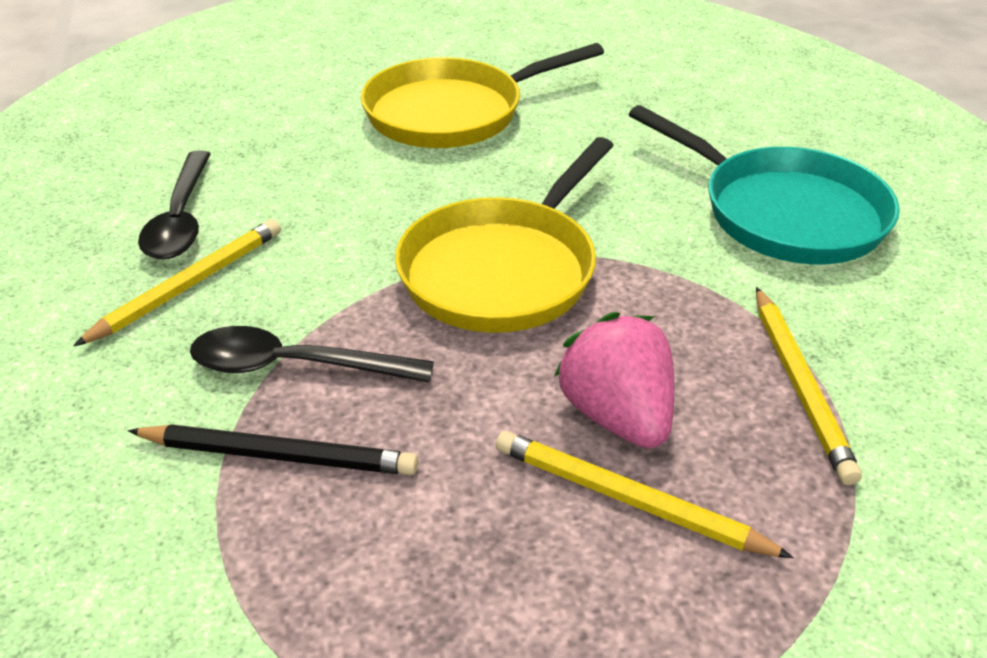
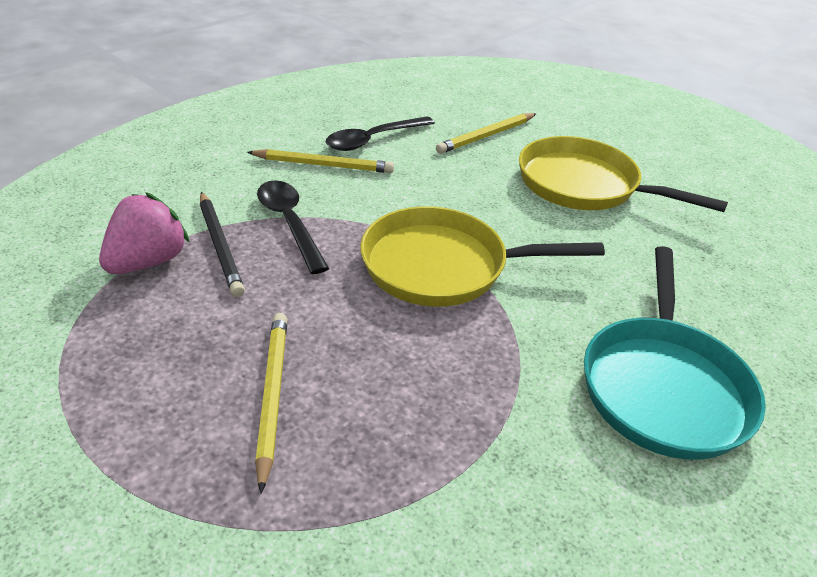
camera: 55 degrees right, 0 degrees up
pink strawberry [554,312,674,448] -> pink strawberry moved to [99,192,190,274]
yellow pencil [756,287,862,485] -> yellow pencil moved to [436,113,536,154]

